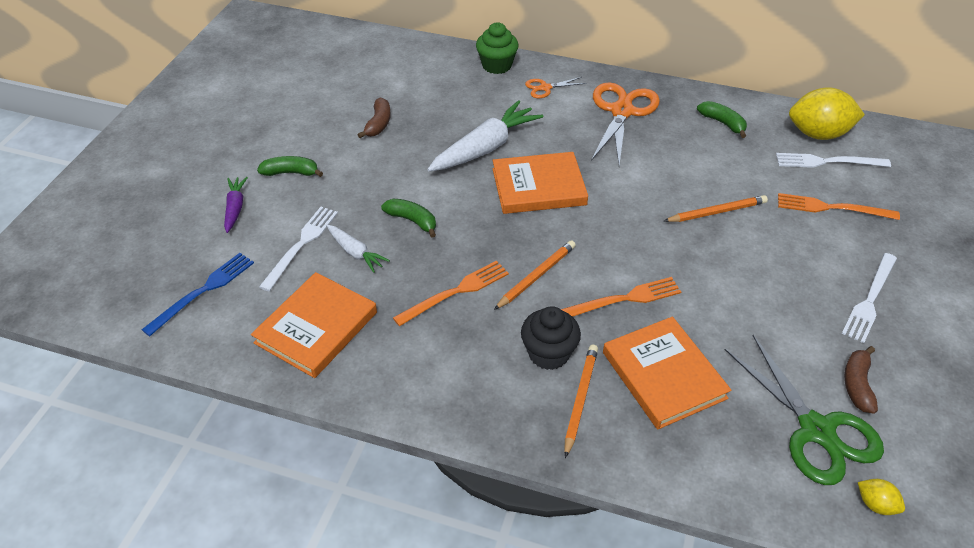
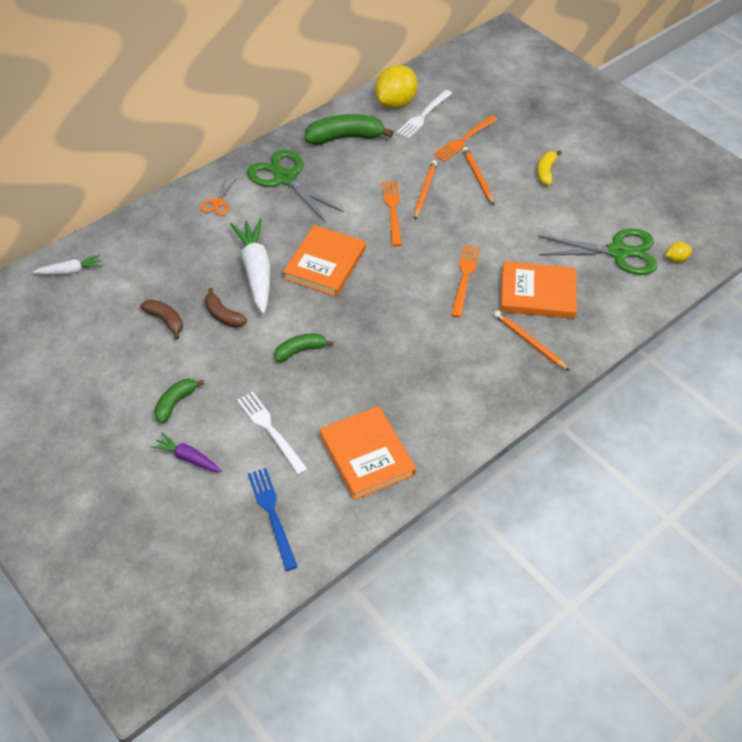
camera: 60 degrees left, 5 degrees up
white carrot [327,225,390,273] -> white carrot moved to [33,255,102,275]
orange fork [393,261,509,326] -> orange fork moved to [382,181,402,246]
green cupcake [476,22,519,74] -> none
orange pencil [494,240,576,310] -> orange pencil moved to [462,147,494,205]
black cupcake [521,306,581,370] -> none
orange scissors [591,82,660,165] -> green scissors [247,150,344,222]
green banana [697,101,747,138] -> green banana [305,114,394,145], size x1.74
white fork [842,253,897,343] -> yellow banana [537,150,562,186]
brown banana [844,346,878,414] -> brown banana moved to [205,288,247,328]

